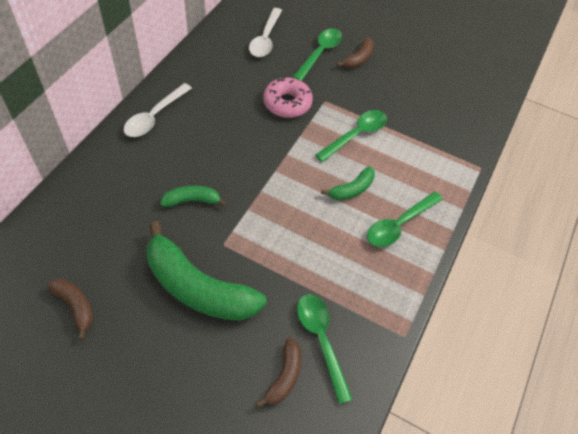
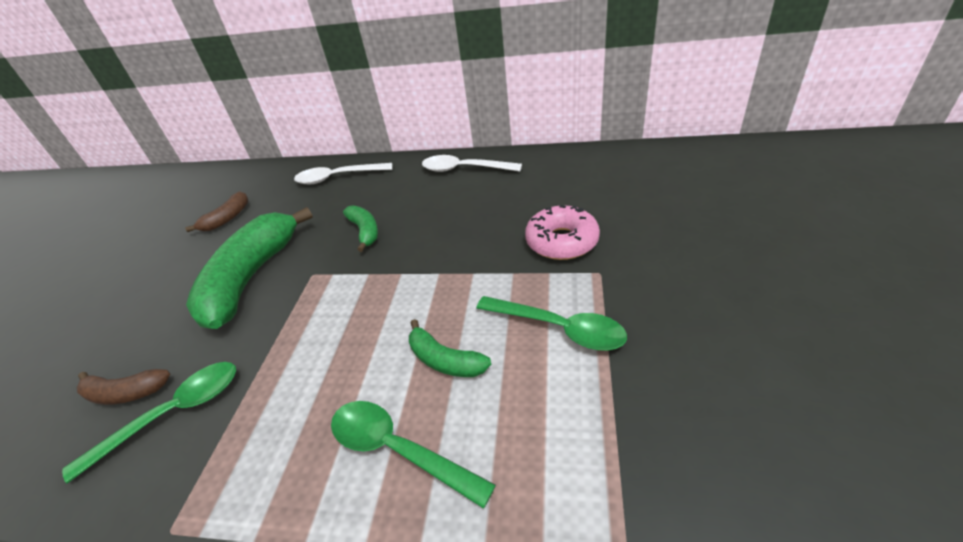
camera: 80 degrees right, 15 degrees down
white spoon [249,8,282,57] -> white spoon moved to [294,163,392,184]
green spoon [293,29,342,81] -> none
brown banana [337,37,374,68] -> none

